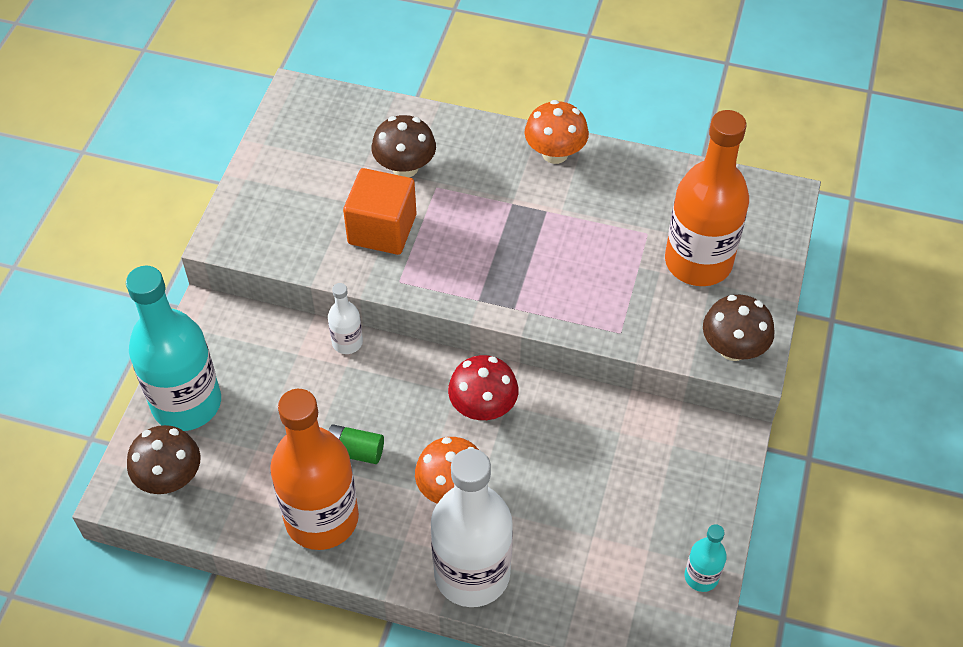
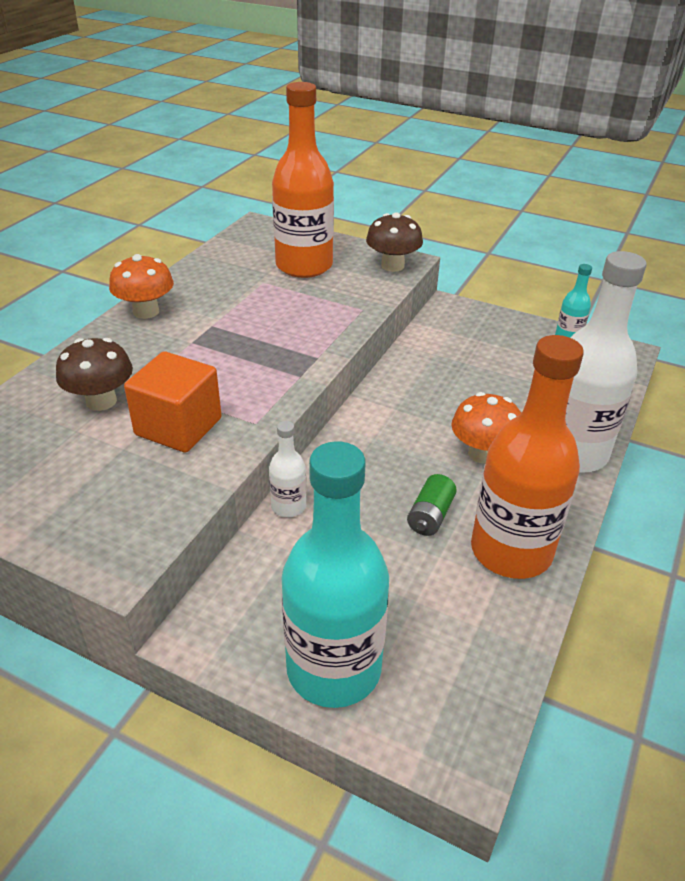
camera: 80 degrees left, 15 degrees down
brown mushroom [127,425,200,494] -> none
red mushroom [448,355,518,420] -> none

